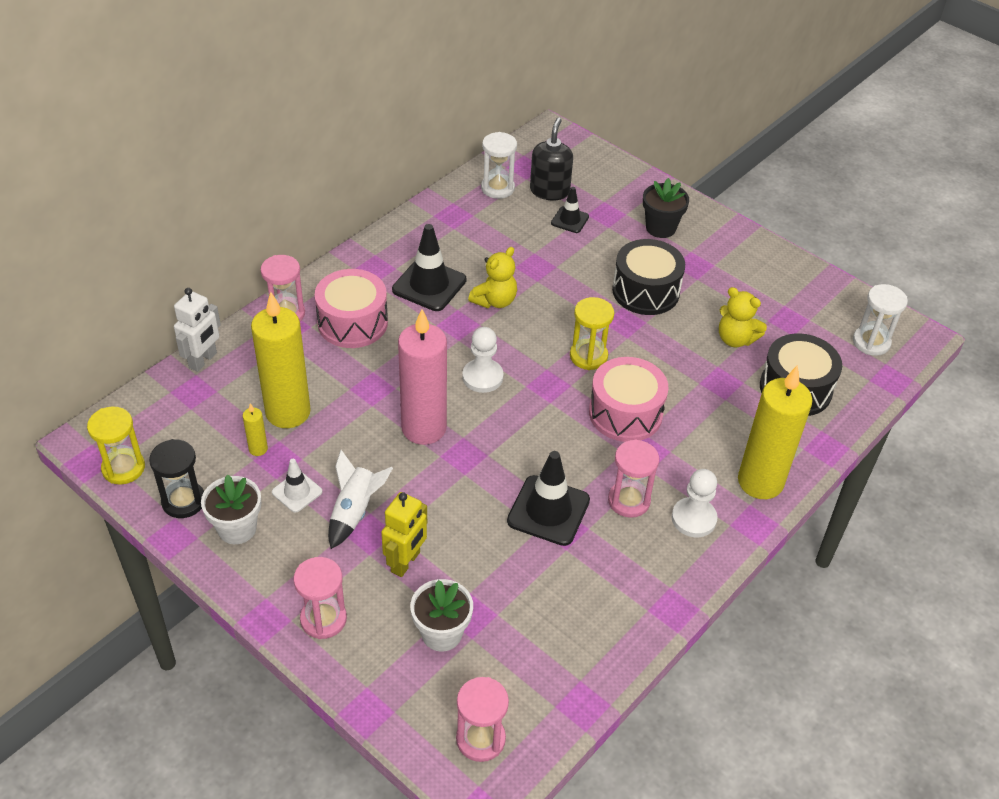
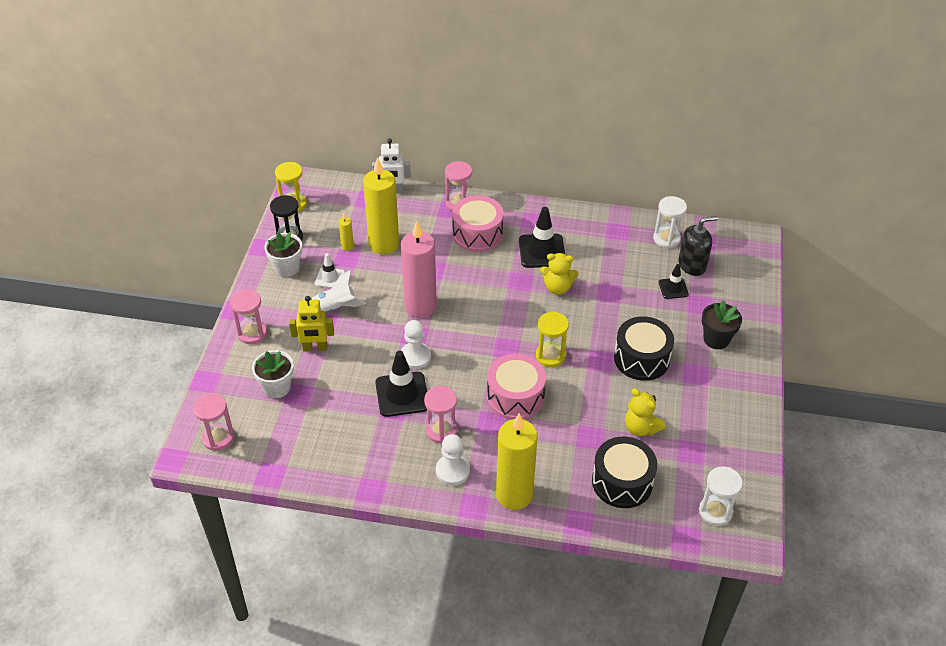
camera: 60 degrees right, 0 degrees up
white pawn [462,327,504,393] -> white pawn moved to [400,320,431,369]
yellow teddy bear [719,287,767,347] -> yellow teddy bear turned 45 degrees counterclockwise [625,388,665,436]

